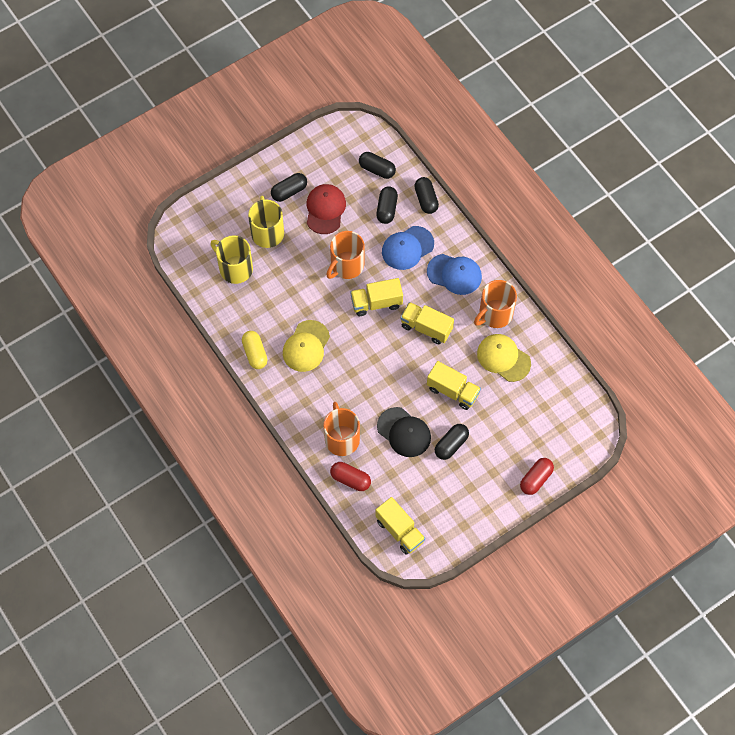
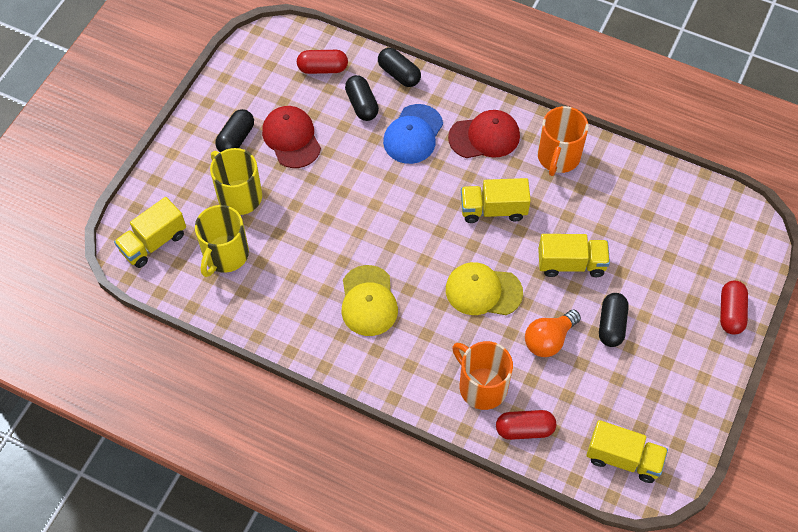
camera: 30 degrees left, 5 degrees down
yellow mug [210,235,253,284] -> yellow mug turned 75 degrees counterclockwise [195,205,249,277]
yellow capsule [242,331,268,369] -> none
orange mug [326,231,365,279] -> none
yellow truck [350,278,403,316] -> yellow truck moved to [114,197,186,268]
black capsule [359,152,396,179] -> red capsule [297,50,348,74]
black cap [377,407,431,457] -> orange light bulb [525,309,581,357]
blue cap [427,254,482,295] -> red cap [448,110,520,158]
yellow cap [477,334,531,382] -> yellow cap moved to [446,262,523,315]

